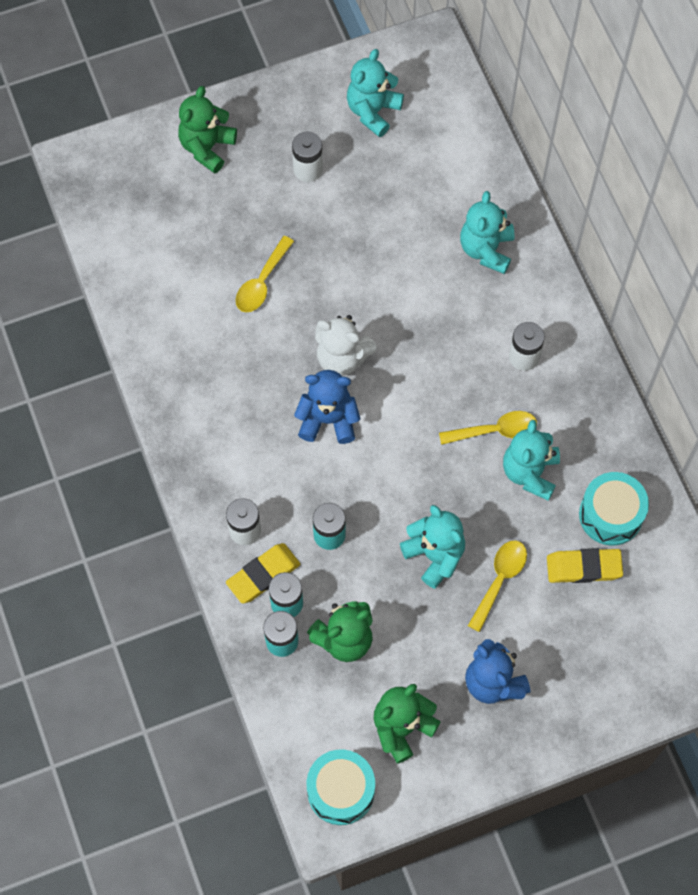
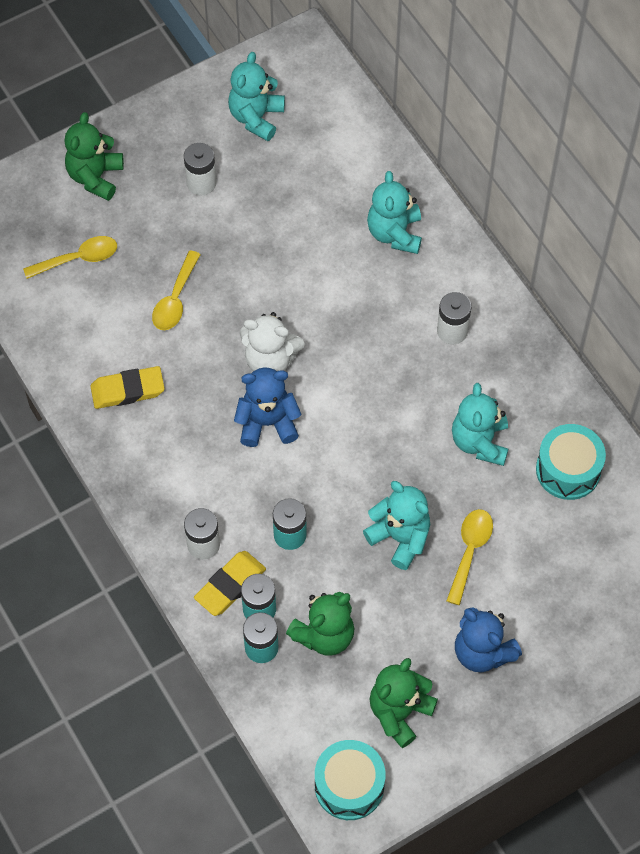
camera: 10 degrees left, 5 degrees down
yellow spoon [439,411,537,445] -> yellow spoon moved to [23,236,117,279]
yellow eraser [547,548,623,583] -> yellow eraser moved to [90,366,165,409]

